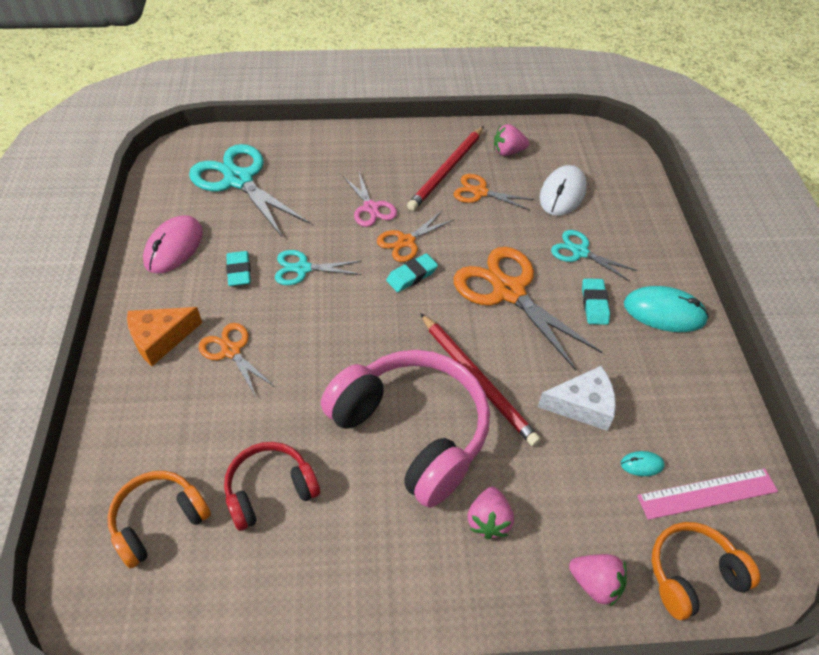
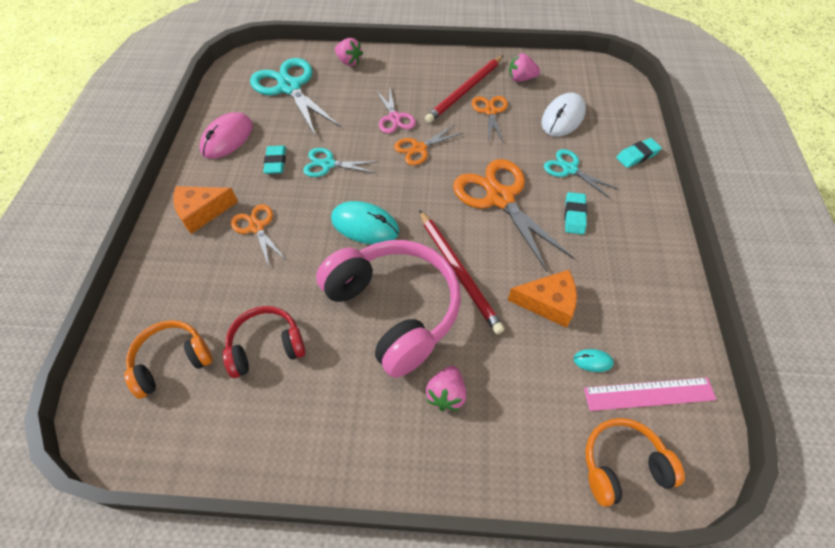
camera: 10 degrees right, 5 degrees up
turquoise eraser [386,253,438,292] -> turquoise eraser moved to [616,138,662,168]
orange scissors [453,174,534,210] -> orange scissors turned 60 degrees clockwise [472,96,508,143]
white cheese [538,366,616,431] -> orange cheese [508,270,577,328]
pink strawberry [569,554,627,606] -> pink strawberry moved to [335,38,363,66]
turquoise mouse [624,286,709,332] -> turquoise mouse moved to [331,201,399,245]

